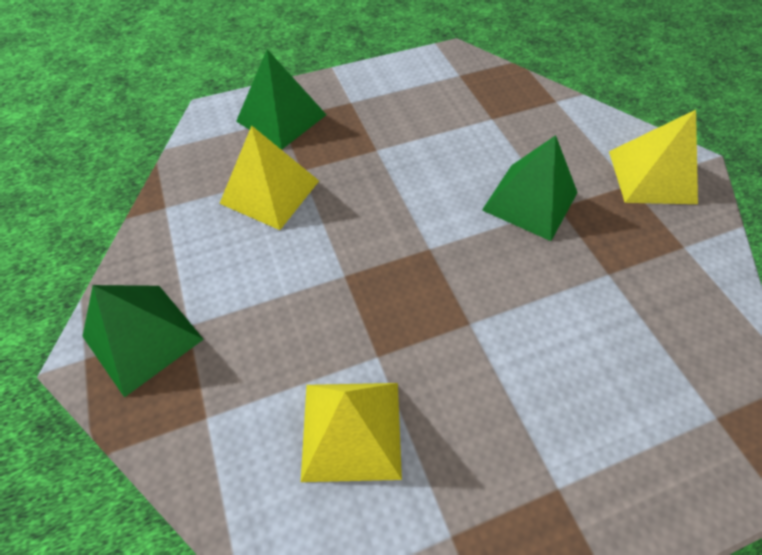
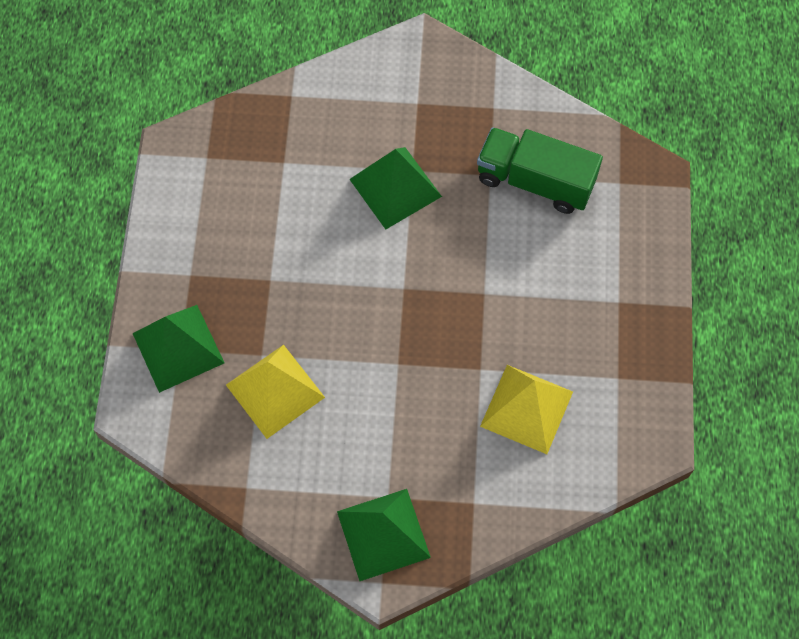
camera: 65 degrees left, 10 degrees up
yellow pyramid [609,110,698,204] -> none
none -> green truck [477,127,603,214]

